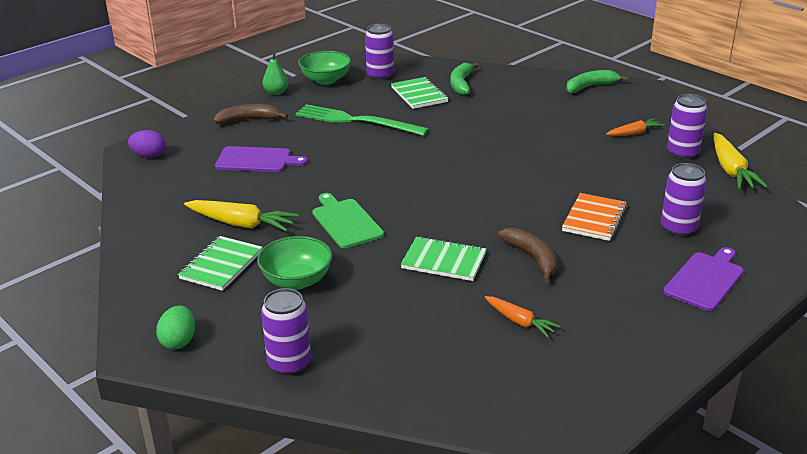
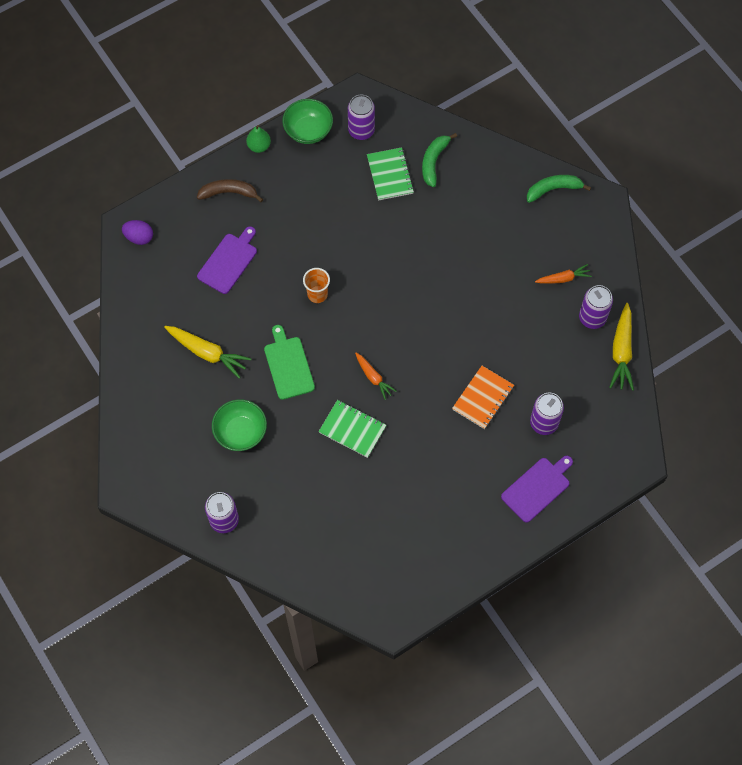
camera: 10 degrees right, 35 degrees up
green egg [156,306,195,349] -> none
green notebook [178,236,263,291] -> none
purple cutting board [215,146,308,172] -> purple cutting board turned 75 degrees counterclockwise [197,226,257,294]
green fork [296,104,429,136] -> none
orange carrot [485,296,560,337] -> orange carrot moved to [355,353,397,400]
brown banana [498,228,558,282] -> none
none -> orange cup [303,268,330,303]

